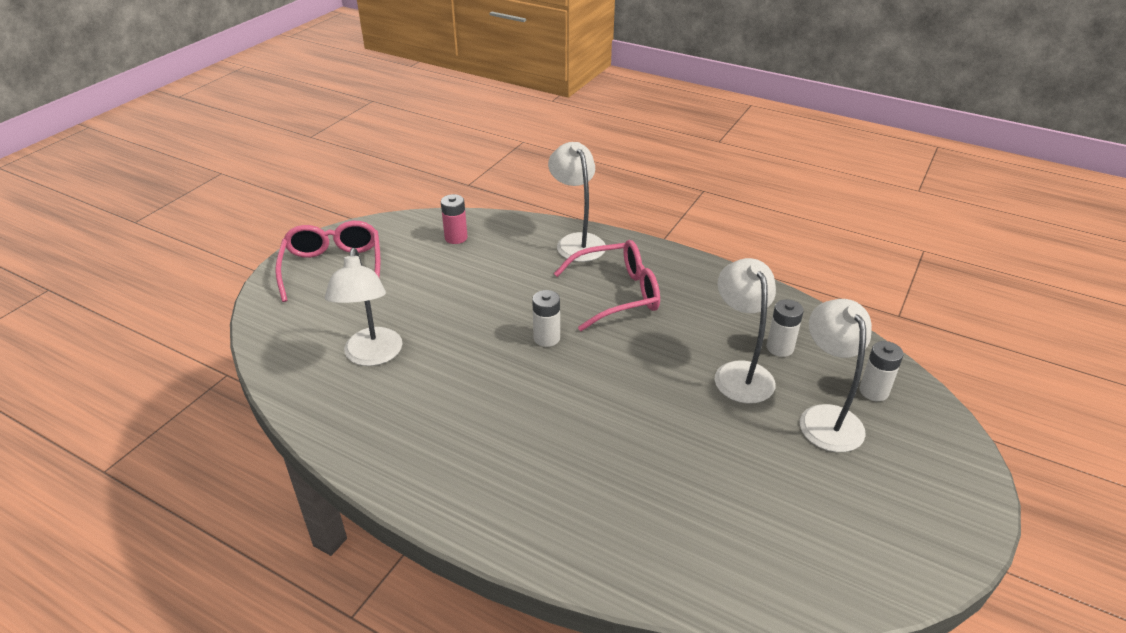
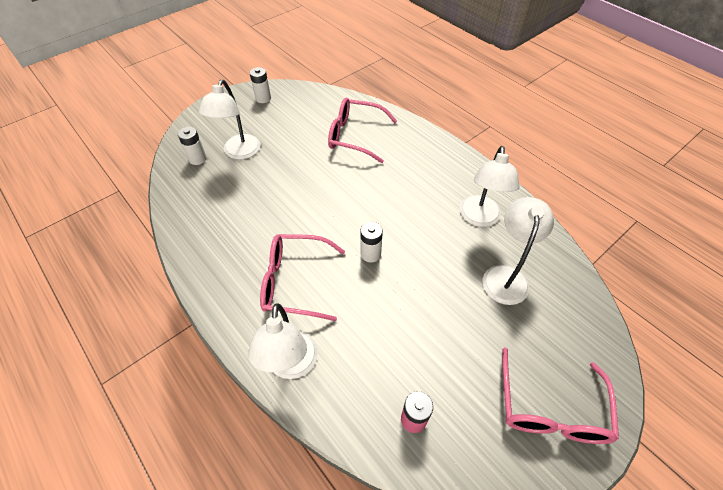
camera: 160 degrees left, 15 degrees up
white lamp [715,258,776,404] -> white lamp moved to [460,146,520,227]
white battery [767,299,804,357] -> white battery moved to [250,67,271,103]
none -> pink glasses [328,97,397,163]

